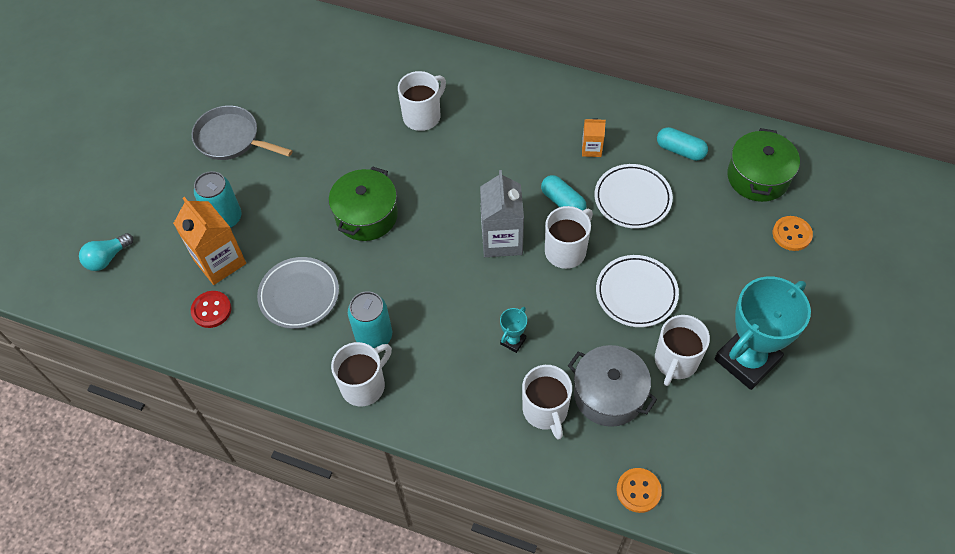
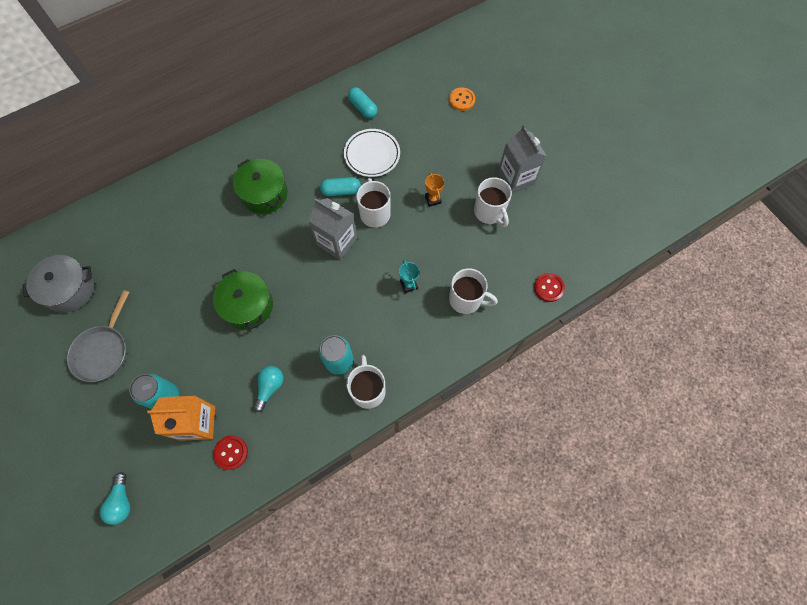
camera: 55 degrees left, 10 degrees up
grey pan [192,105,293,160] -> grey pan turned 45 degrees counterclockwise [67,290,129,382]
grey plate [257,257,339,329] -> turquoise light bulb [254,366,283,412]
white mug [398,71,446,131] -> none
grey pot [568,345,657,427] -> grey pot moved to [23,255,94,312]
orange carton [582,118,606,157] -> none
white plate [596,255,679,327] -> orange trophy [425,172,444,207]
orange button [617,468,662,513] -> red button [534,273,565,302]
turquoise capsule [657,127,708,161] -> turquoise capsule turned 75 degrees clockwise [348,87,378,118]
turquoise trophy [714,276,811,390] -> grey carton [498,125,547,194]
green pot [727,128,800,202] -> green pot moved to [233,159,288,214]

